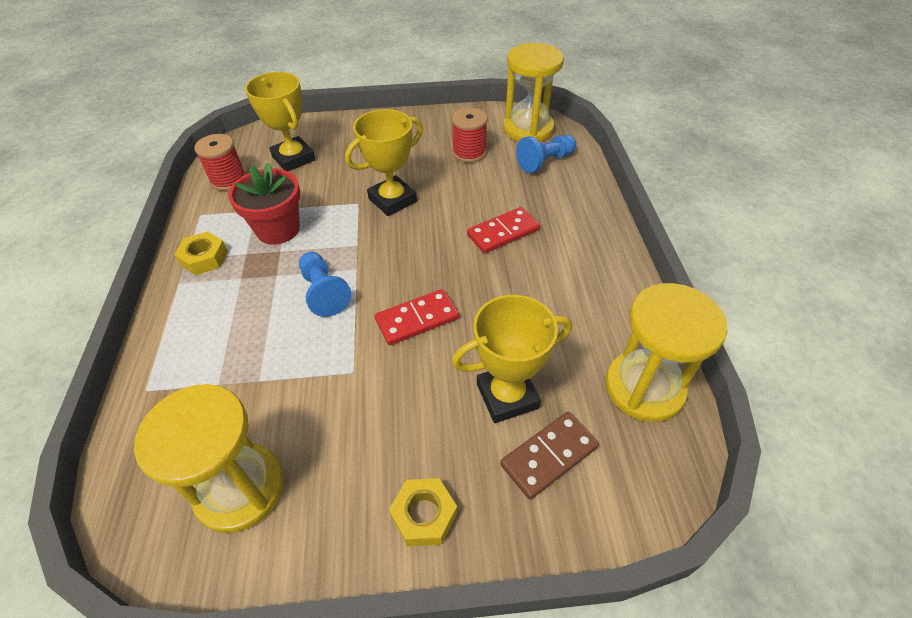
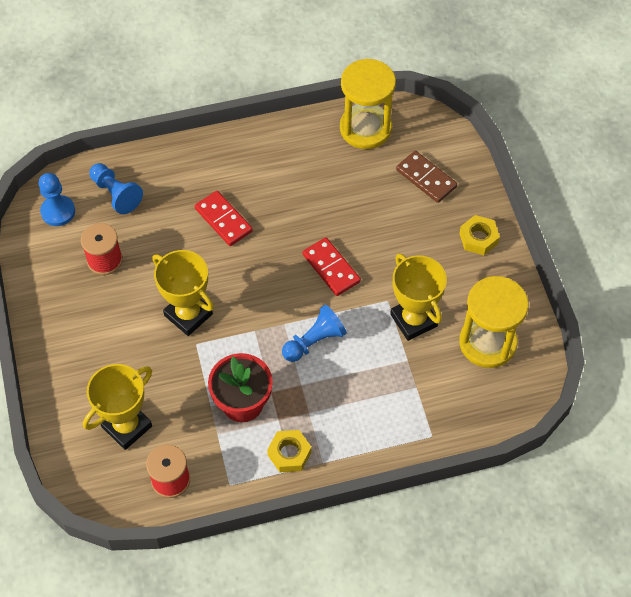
camera: 100 degrees left, 10 degrees up
yellow trophy [452,295,572,423] -> yellow trophy moved to [390,253,447,341]
yellow hourglass [503,43,564,142] -> blue pawn [39,173,75,226]

